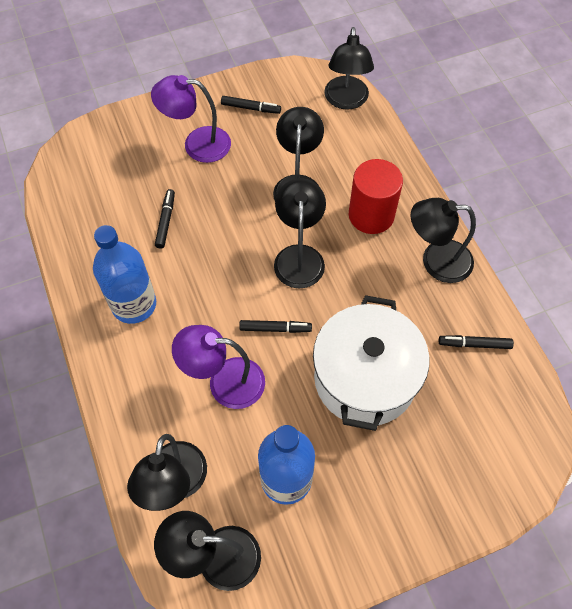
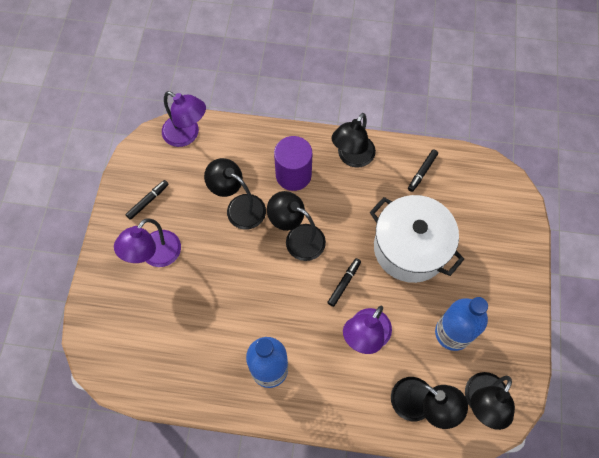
camera: 60 degrees left, 5 degrees up
black marker [155,189,175,249] -> none
black lamp [324,27,374,110] -> purple lamp [162,91,206,147]
red cylinder [349,159,403,234] -> purple cylinder [274,136,312,191]

